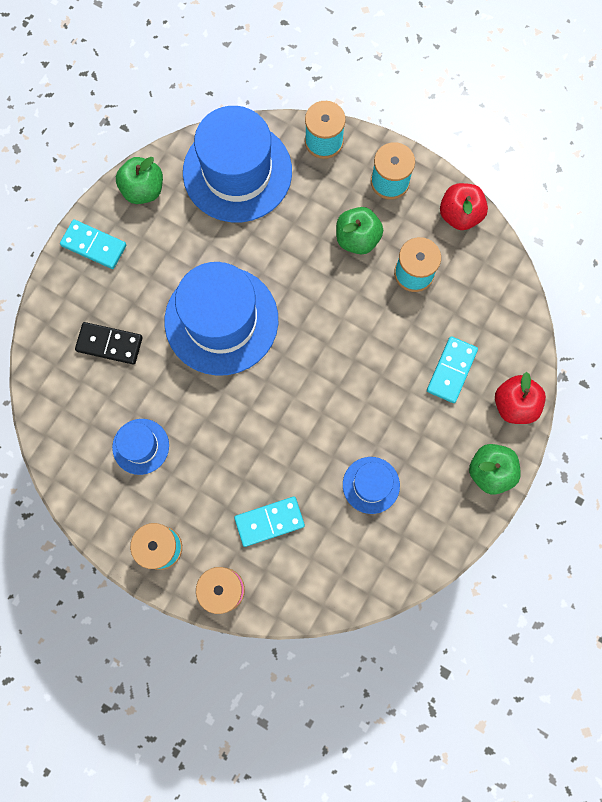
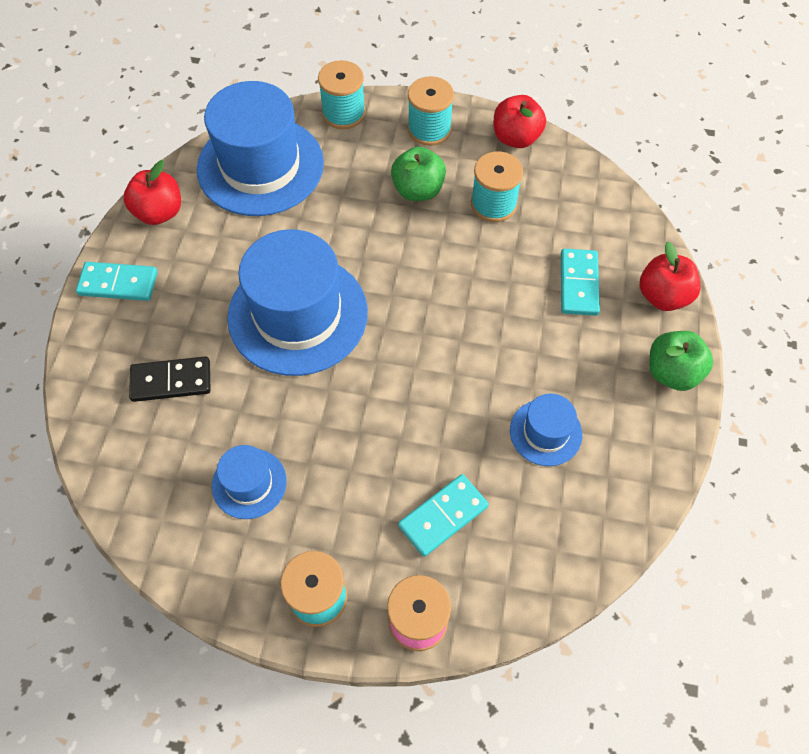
camera: 20 degrees left, 15 degrees down
green apple [116,157,163,204] -> red apple [123,160,181,225]

